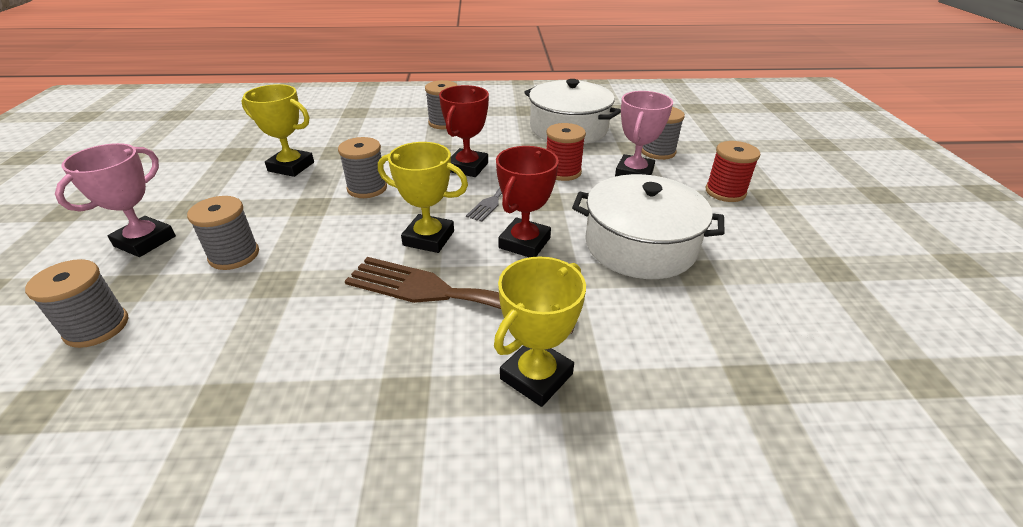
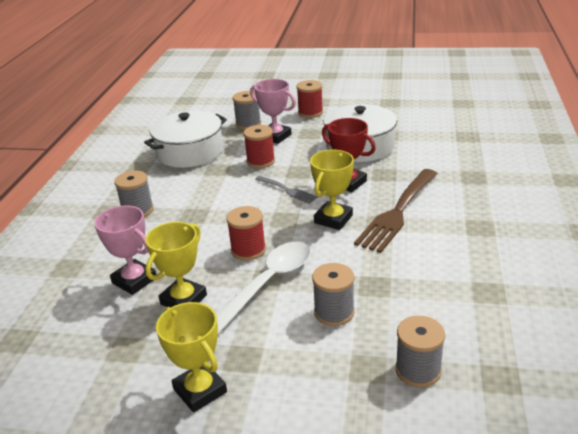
camera: 75 degrees left, 5 degrees down
pink trophy [55,143,176,257] -> pink trophy moved to [94,206,156,295]
grey spool [338,137,387,198] -> red spool [226,206,266,261]
red trophy [439,85,489,177] -> none
yellow trophy [494,256,586,407] -> yellow trophy moved to [156,302,227,413]
none -> white spoon [216,242,310,334]

